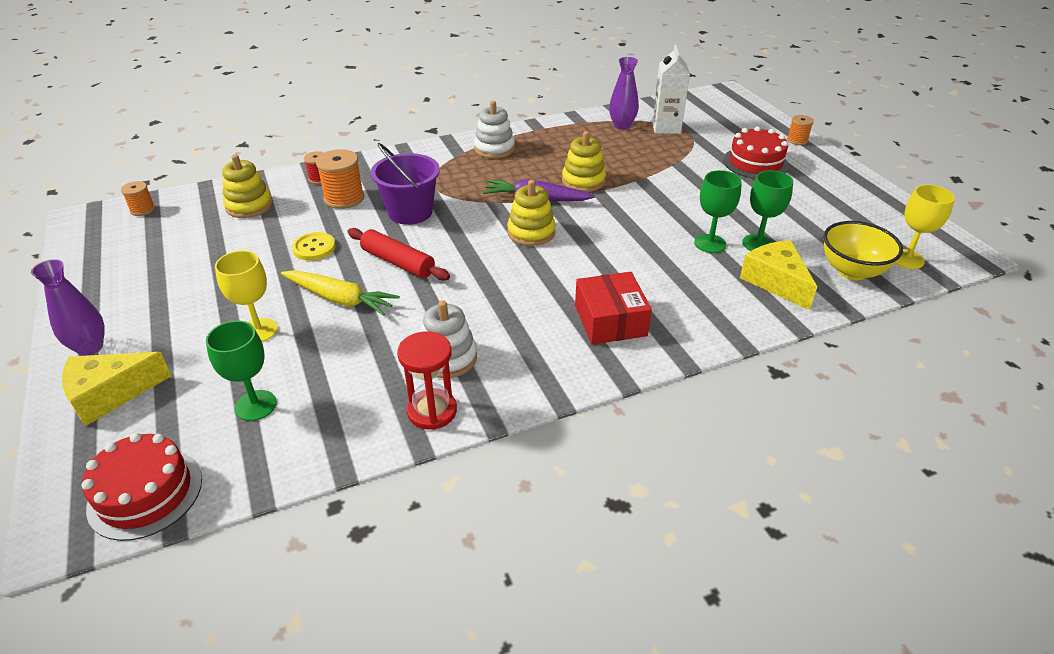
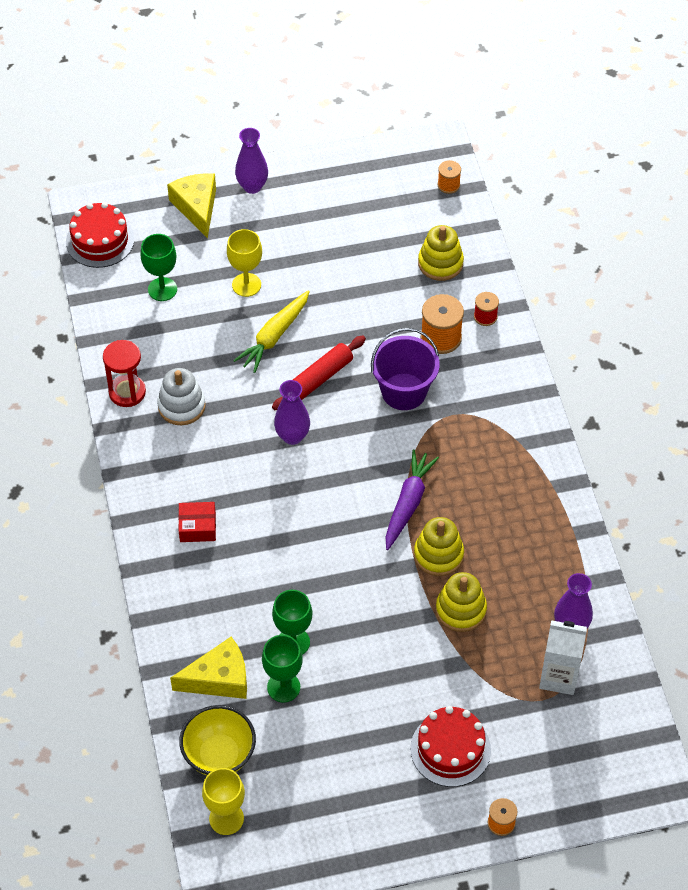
camera: 100 degrees right, 15 degrees up
yellow button [292,232,336,261] -> none
white stacking toy [474,101,515,159] -> none
yellow stacking toy [507,180,556,246] -> yellow stacking toy moved to [436,572,487,632]
red box [575,272,652,345] -> red box [178,502,216,542], size x0.66
none -> purple vase [274,380,310,445]

